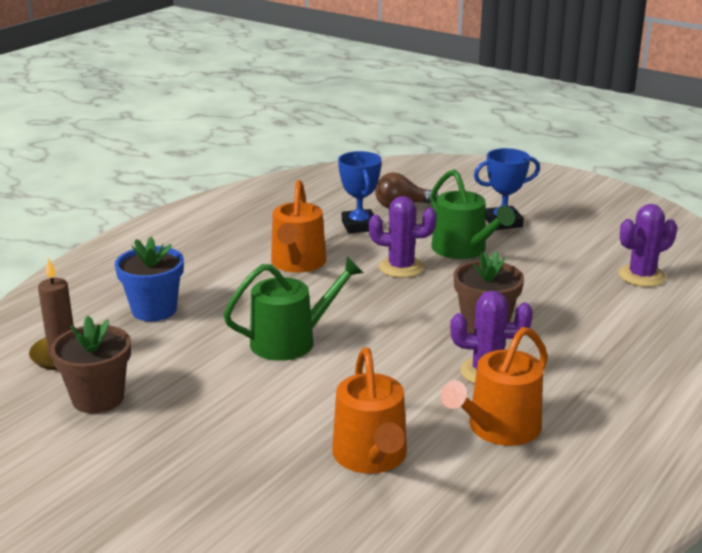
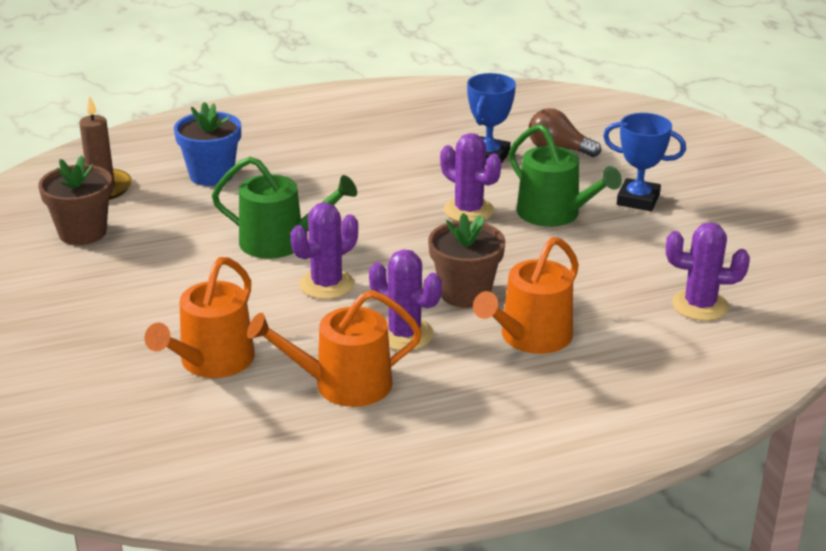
camera: 35 degrees right, 5 degrees up
orange watering can [271,180,326,273] -> orange watering can moved to [473,237,579,354]
green watering can [430,169,515,259] -> green watering can turned 45 degrees counterclockwise [509,124,622,227]
none -> purple cactus [290,202,358,299]

